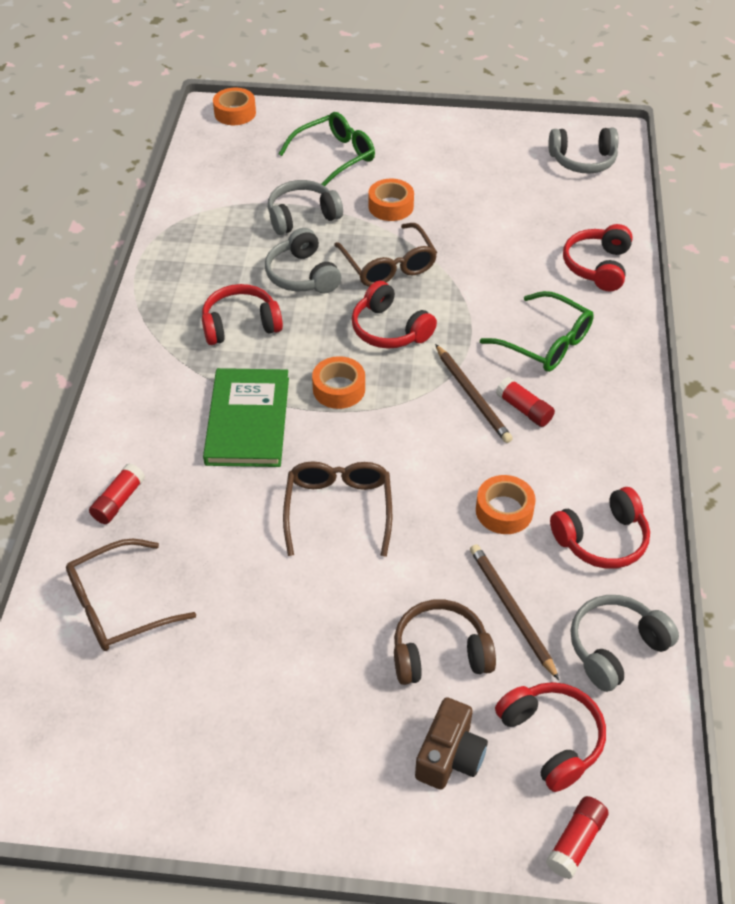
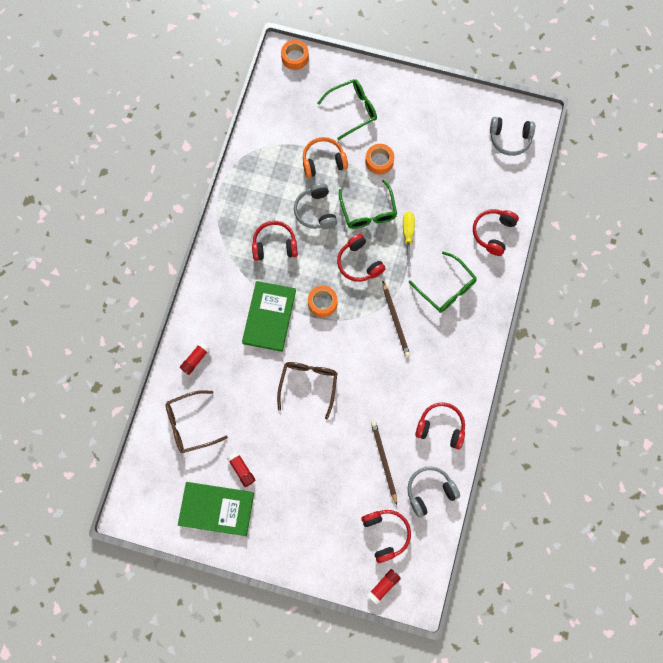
camera: 10 degrees right, 25 degrees up
grey headphones [268,180,343,235] -> orange headphones [303,137,348,178]
brown glasses [334,223,437,287] -> green glasses [339,180,397,229]
brown headphones [394,599,496,685] -> none
brown camera [415,697,488,790] -> none
orange tape [476,475,536,534] -> none
red glue stick [496,377,555,427] -> red glue stick moved to [227,451,255,487]
red headphones [550,487,650,569] -> red headphones turned 150 degrees counterclockwise [415,402,465,450]
none -> green book [178,482,254,536]
none -> yellow screwdriver [403,212,415,267]

